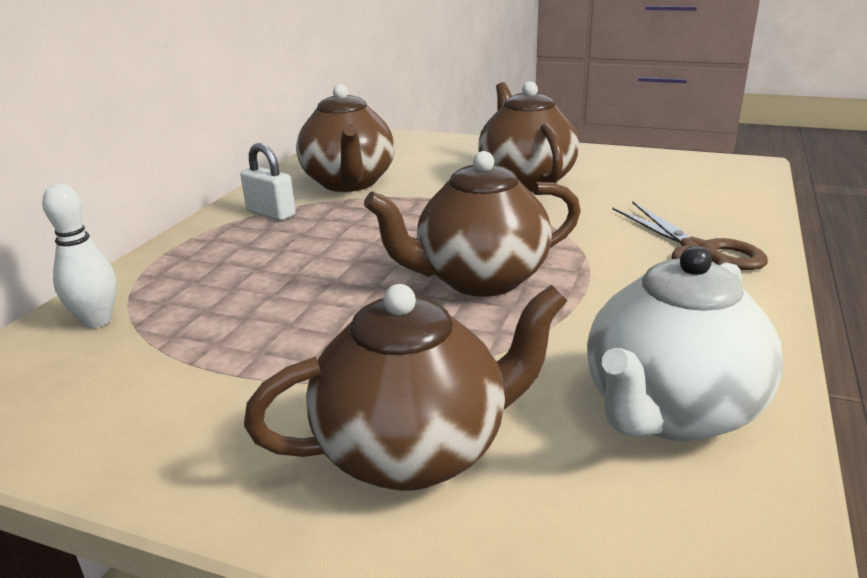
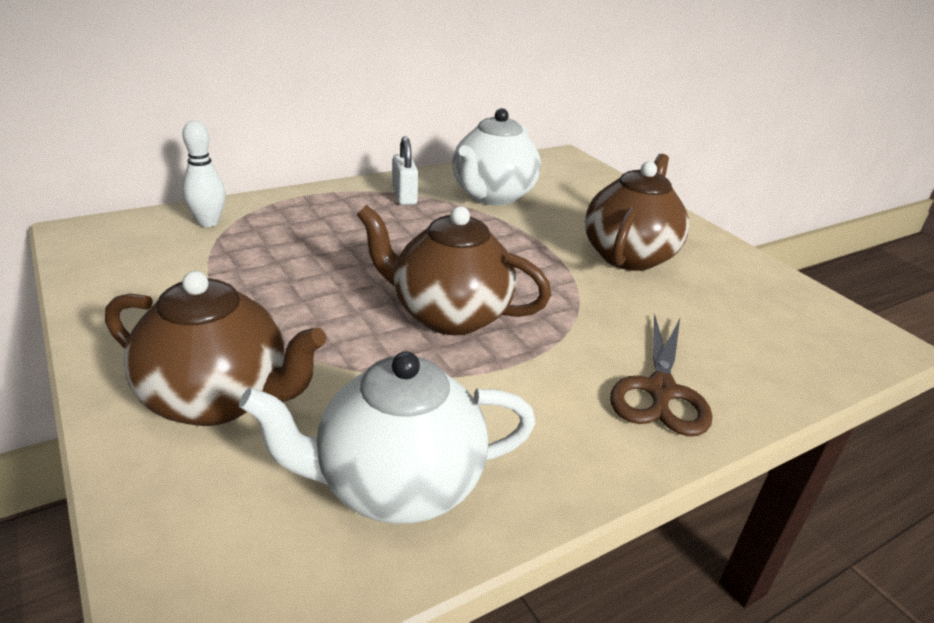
camera: 35 degrees right, 5 degrees up
brown teapot [296,84,395,192] -> white teapot [452,108,541,206]

